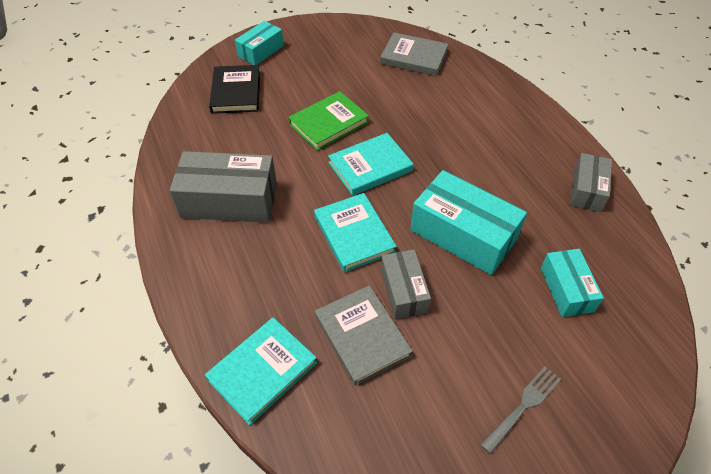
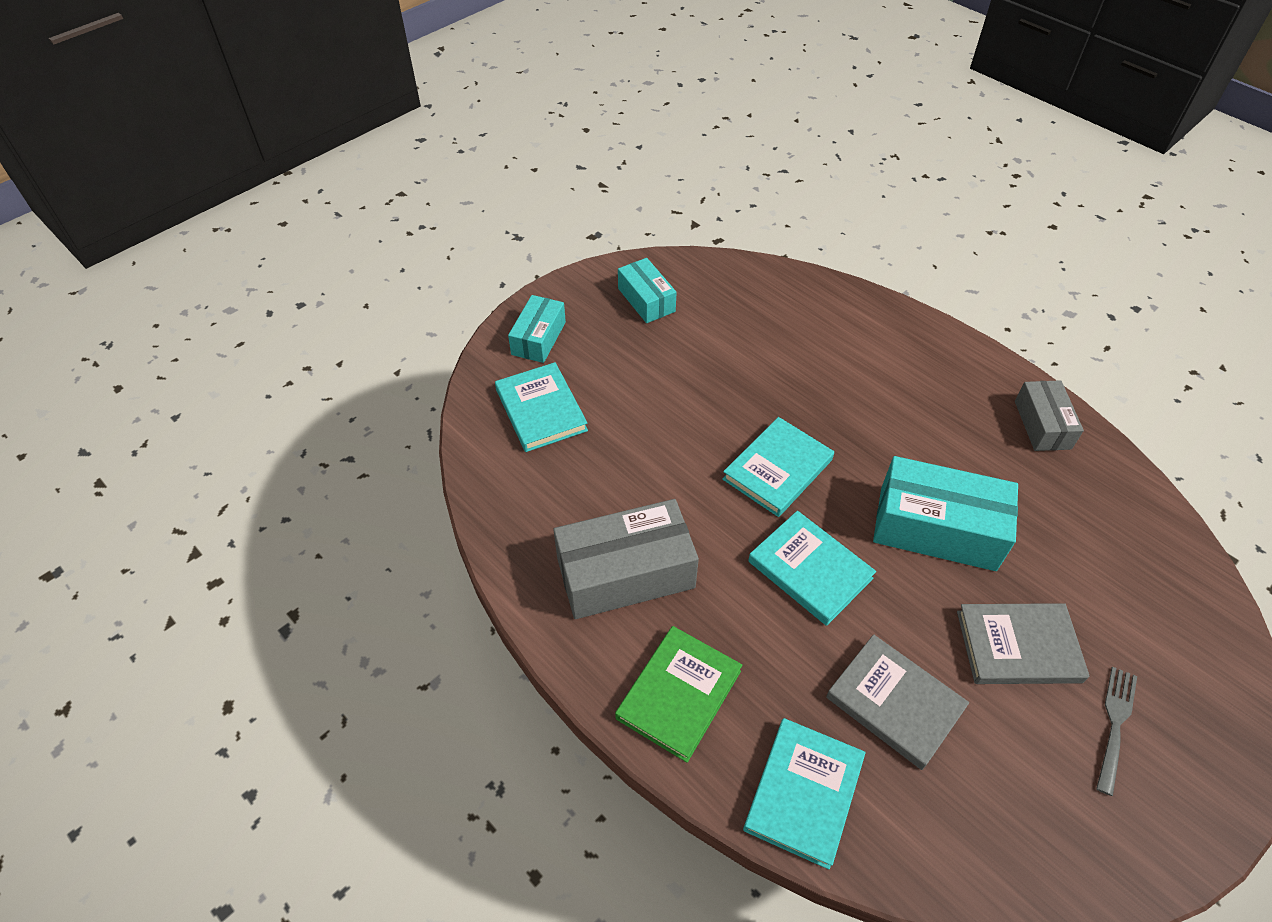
camera: 20 degrees left, 0 degrees up
black book [209,65,260,114] -> turquoise book [495,362,588,452]
green book [288,91,369,151] -> green book moved to [615,626,742,763]
grey book [380,32,449,76] -> grey book moved to [957,603,1089,684]
grey box [381,250,431,319] -> none
turquoise box [541,249,604,317] -> turquoise box moved to [618,258,677,323]

